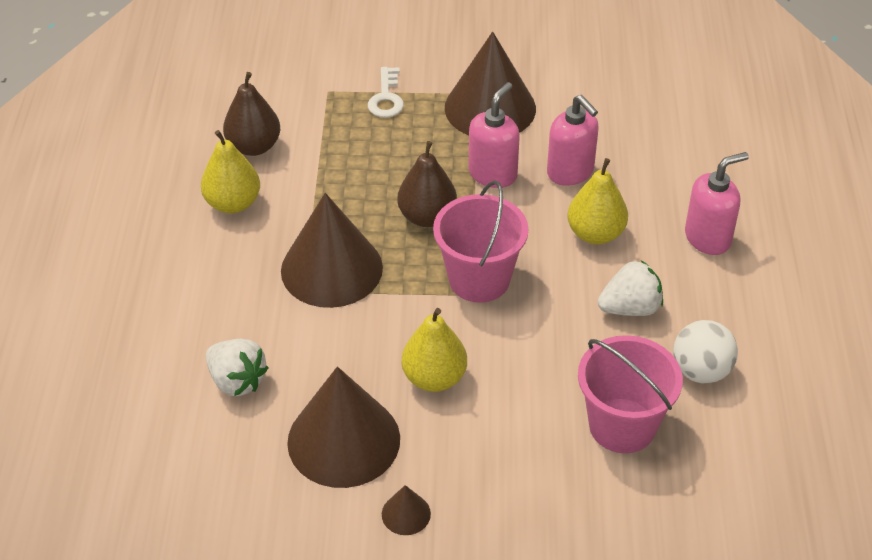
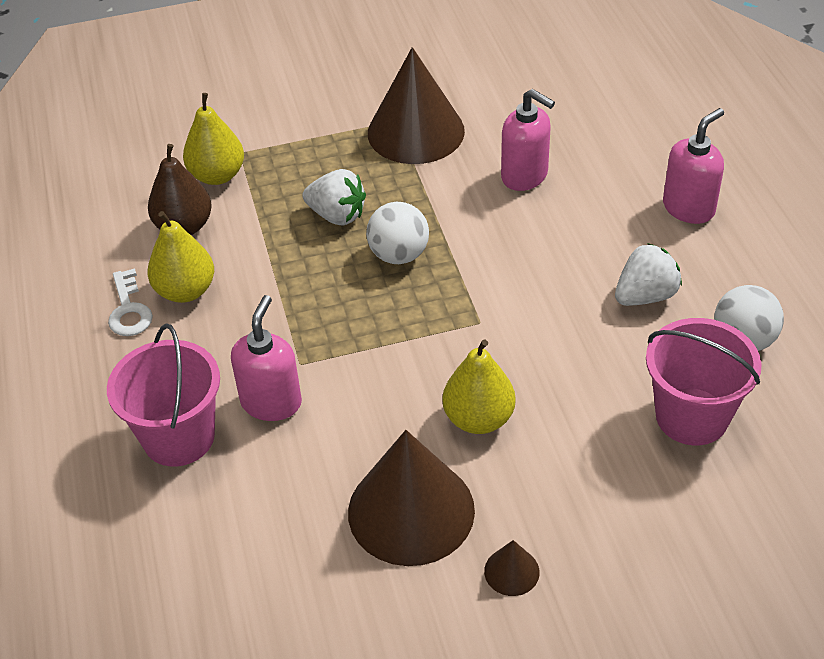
camera: 15 degrees left, 0 degrees up
white strawberry [206,339,268,396] -> white strawberry moved to [302,169,366,226]
brown cone [281,193,383,308] -> none
white key [368,67,404,118] -> white key moved to [108,268,153,336]
brown pear [397,141,457,227] -> white ball [366,202,429,264]
pink bucket [433,180,529,303] -> pink bucket moved to [107,324,220,466]
pink soap dispenser [468,82,520,188] -> pink soap dispenser moved to [231,295,302,421]
yellow pear [568,158,628,245] -> yellow pear moved to [183,93,244,185]

